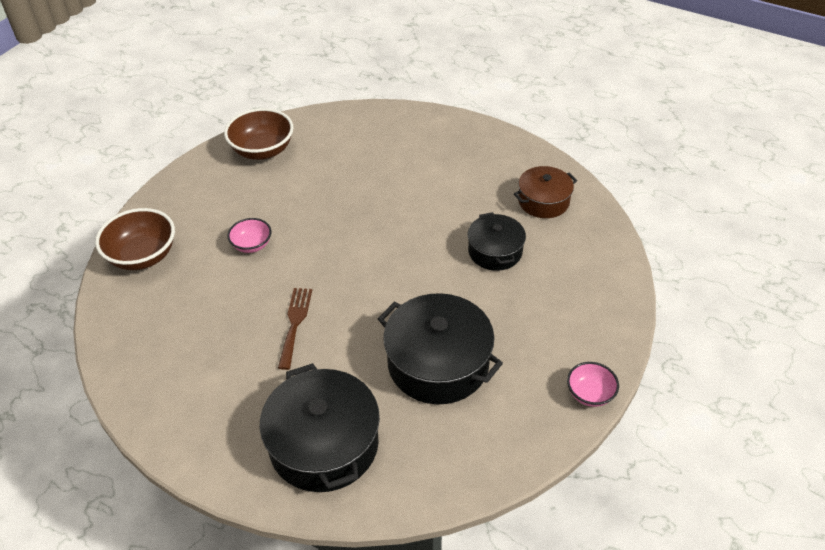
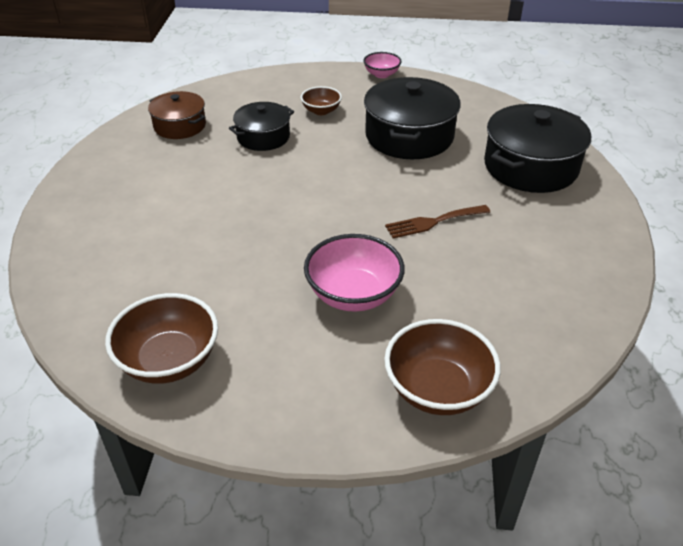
camera: 115 degrees left, 5 degrees down
pink bowl [227,218,271,253] -> pink bowl [304,234,405,312], size x1.74
none -> brown bowl [301,86,342,115]

